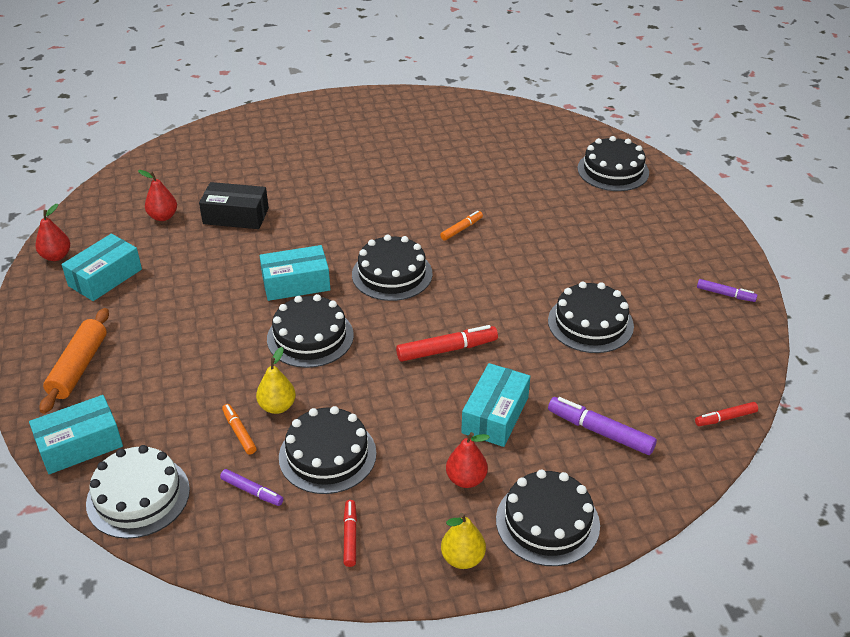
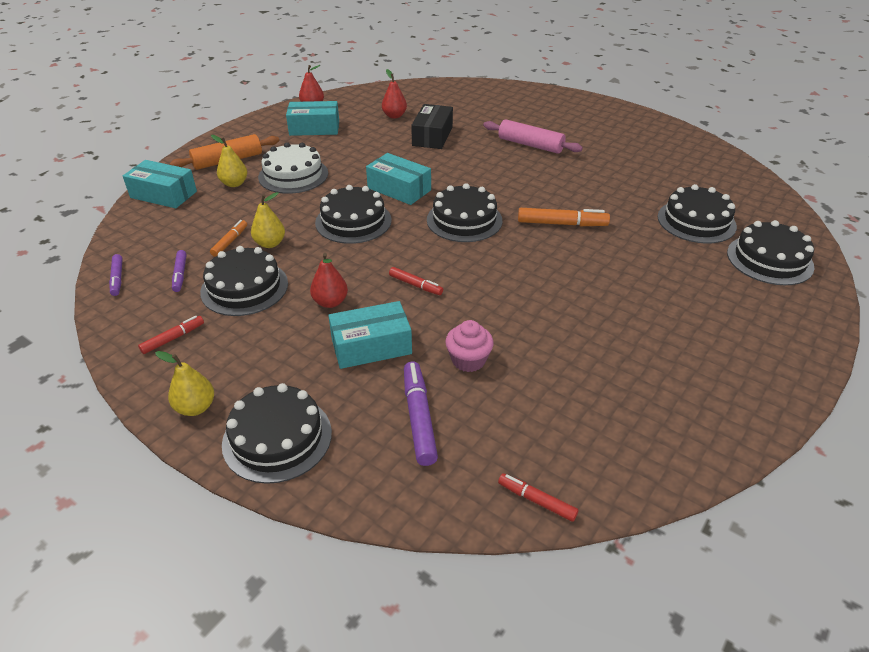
camera: 50 degrees right, 0 degrees up
white cake [86,445,190,539] -> white cake moved to [258,142,328,194]
black box [199,182,269,229] -> black box turned 45 degrees clockwise [411,104,453,149]
red marker [396,325,498,362] -> red marker [389,267,443,295], size x0.60
orange marker [440,211,483,241] -> orange marker [518,208,610,226], size x1.66
red pear [446,432,490,488] -> red pear moved to [310,253,348,308]
black cake [548,282,634,353] -> black cake moved to [657,184,737,244]
purple marker [697,279,758,302] -> purple marker moved to [109,254,123,296]
none -> yellow pear [211,135,247,187]
none -> pink cupcake [445,320,494,372]
none -> pink rolling pin [483,119,583,154]

